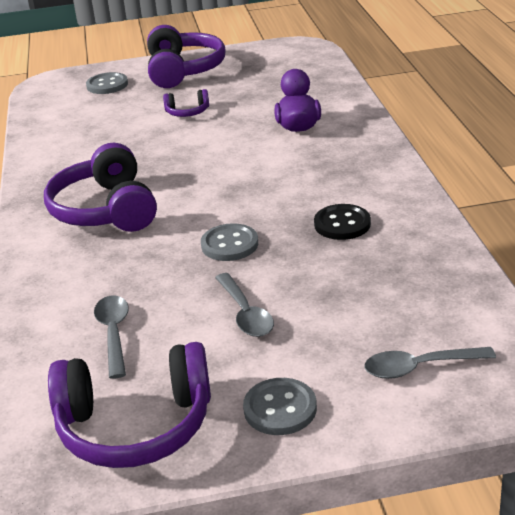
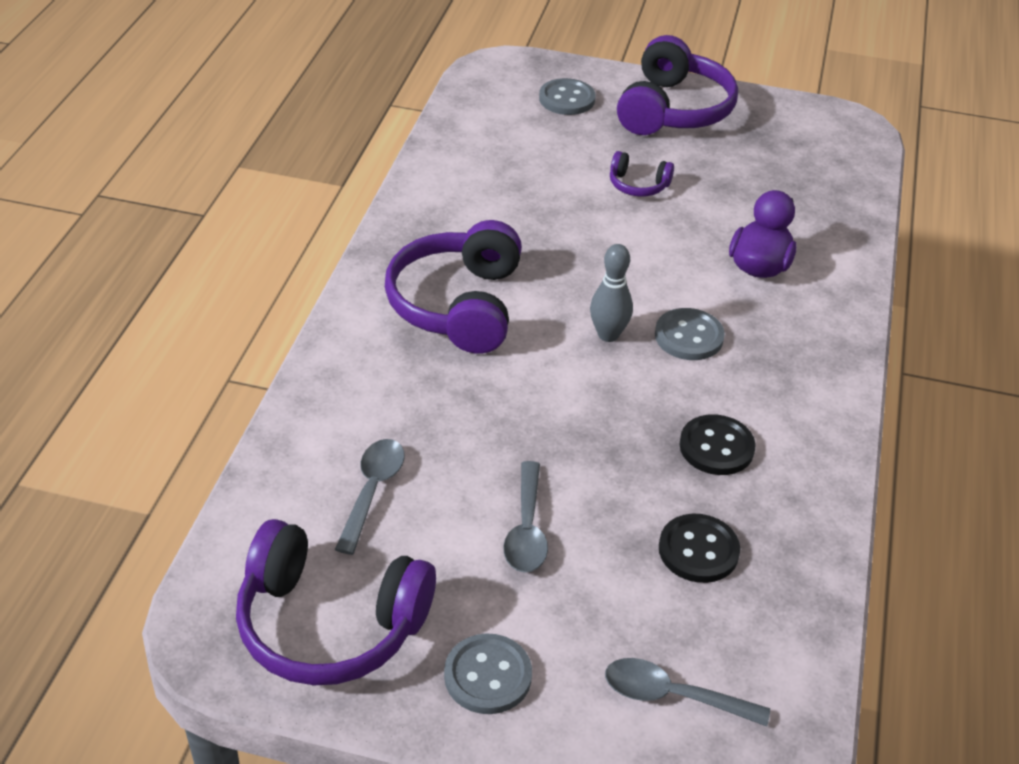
camera: 20 degrees right, 10 degrees up
grey button [201,223,258,261] -> grey button moved to [655,308,725,360]
none -> grey bowling pin [590,244,633,342]
none -> black button [659,514,740,583]

